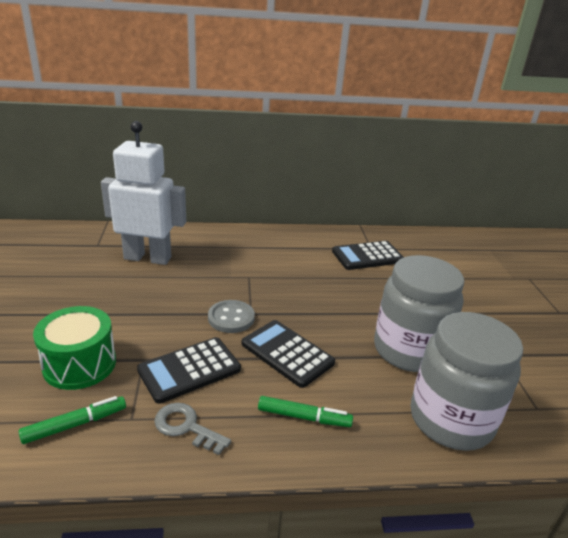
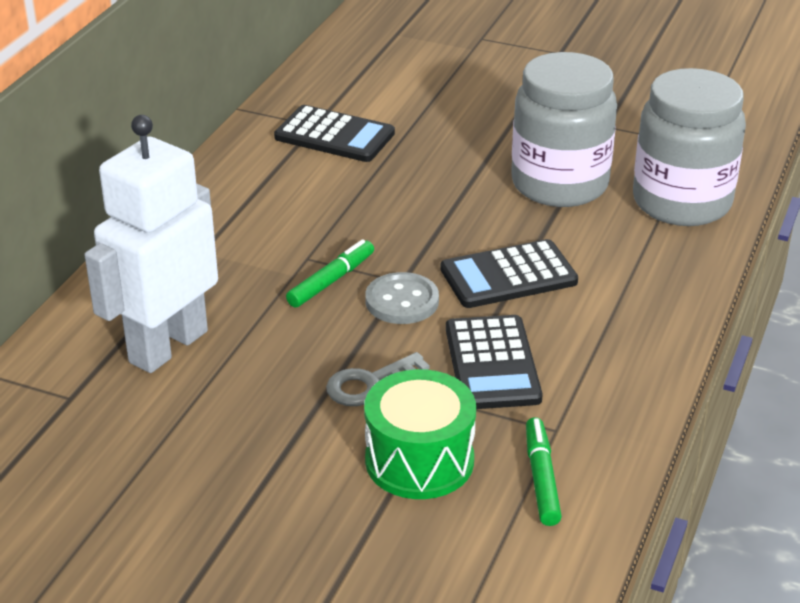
camera: 60 degrees left, 5 degrees up
grey key [154,403,231,455] -> grey key moved to [326,352,429,406]
green marker [258,396,353,427] -> green marker moved to [286,239,374,308]
black calculator [332,241,404,270] -> black calculator turned 75 degrees counterclockwise [274,105,395,162]

